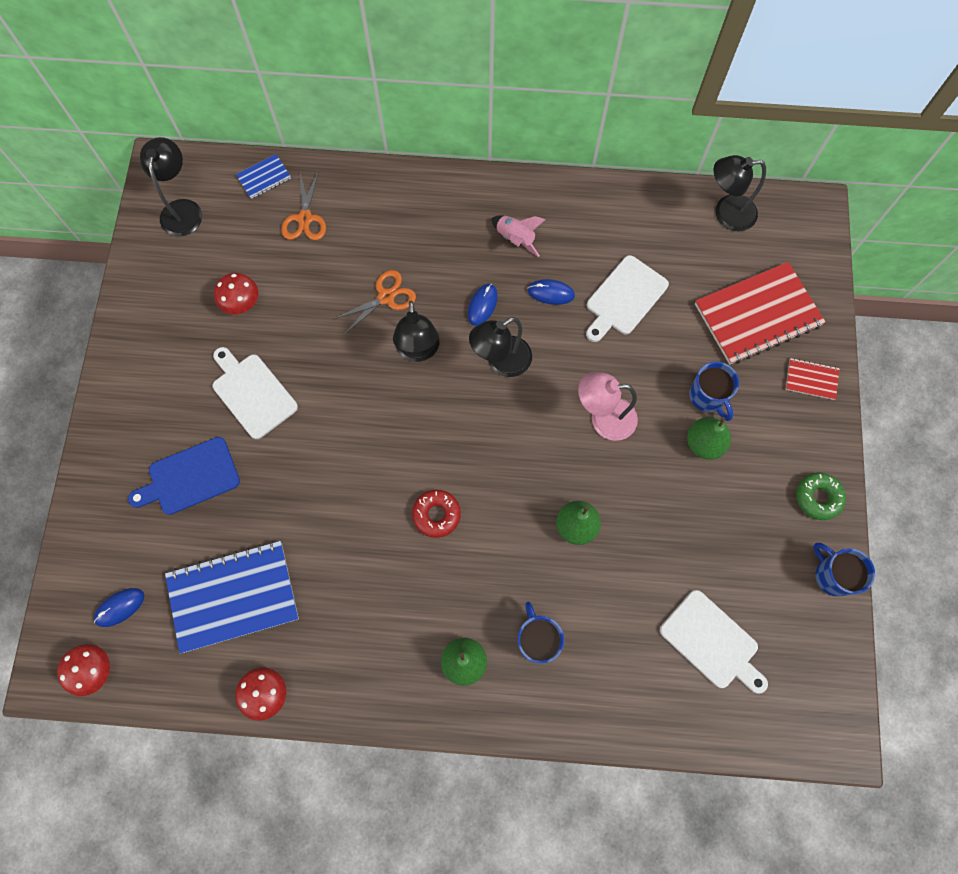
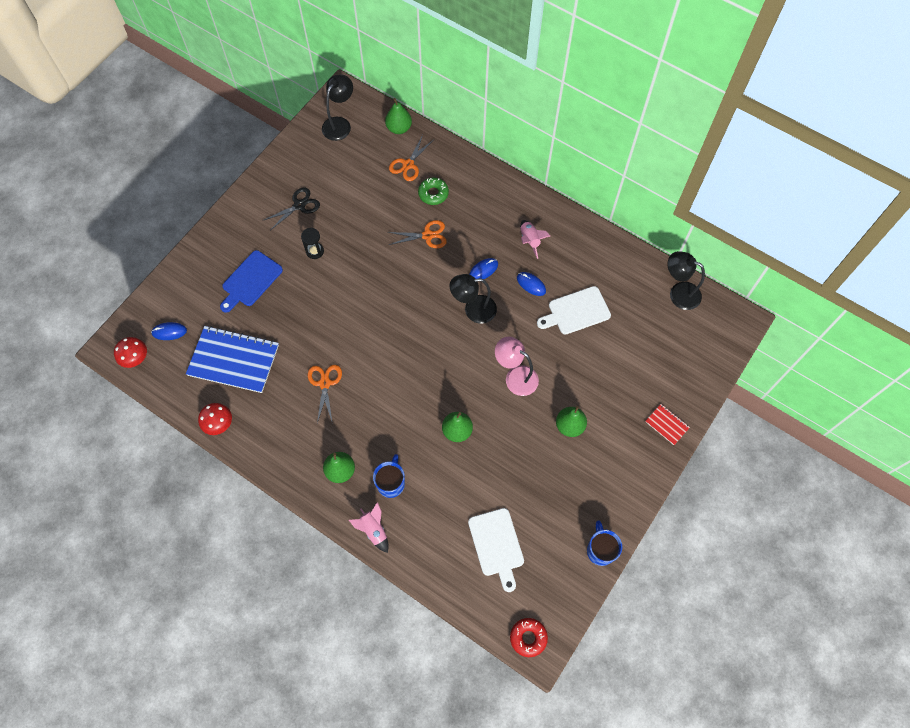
camera: 30 degrees right, 5 degrees down
blue cutting board [128,437,240,515] -> blue cutting board turned 60 degrees counterclockwise [220,250,283,313]
white cutting board [213,347,298,439] -> black hourglass [301,228,324,259]
red mushroom [214,273,258,315] -> none
blue notebook [236,154,291,199] -> green pear [385,98,412,134]
black lamp [393,300,440,362] -> none
red donut [412,490,461,538] -> red donut moved to [510,618,548,657]
blue mug [689,361,739,421] -> none
red notebook [695,262,825,365] -> none
green donut [796,473,846,520] -> green donut moved to [418,177,449,205]
none -> black scissors [262,188,320,230]
none -> orange scissors [308,365,342,424]
none -> pink rocket [349,502,389,553]

